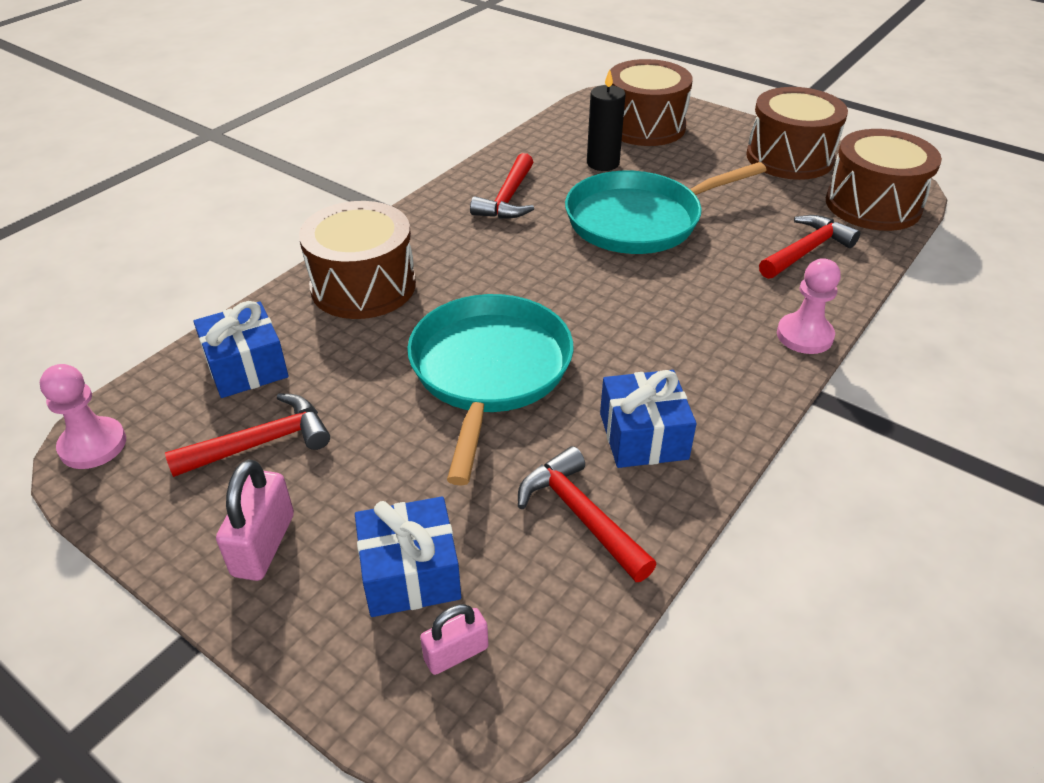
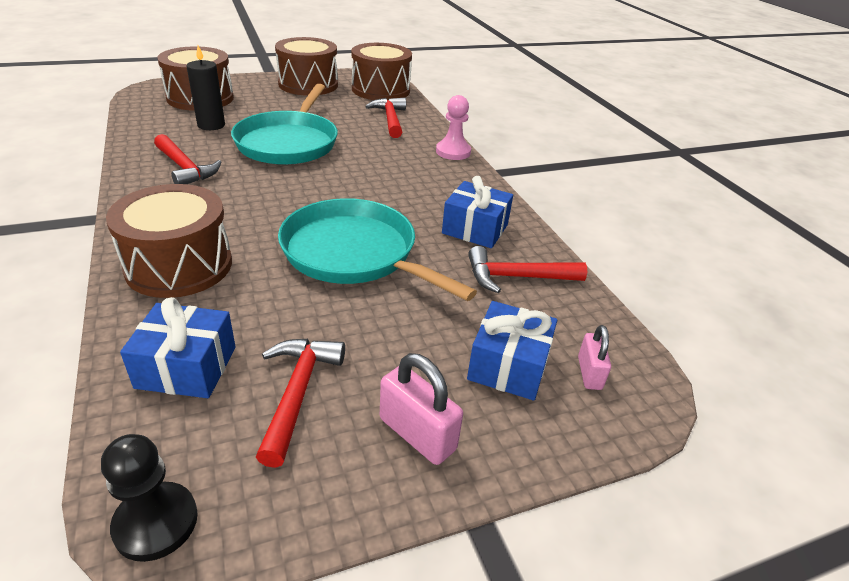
camera: 60 degrees left, 5 degrees down
pink pawn [40,364,126,469] -> black pawn [101,434,198,562]

